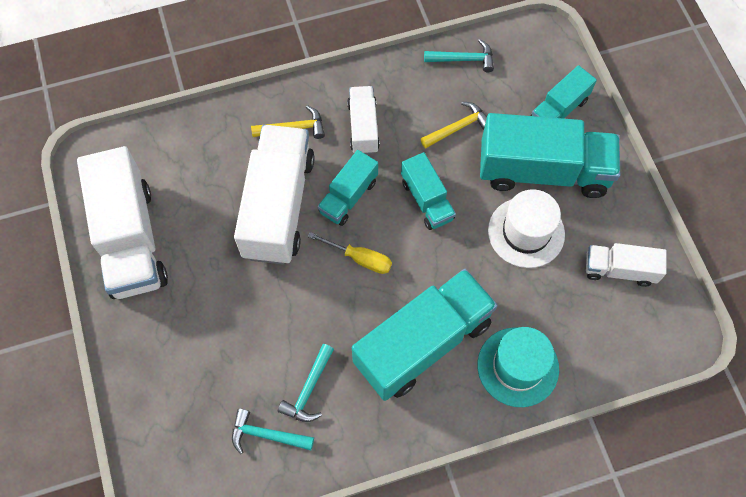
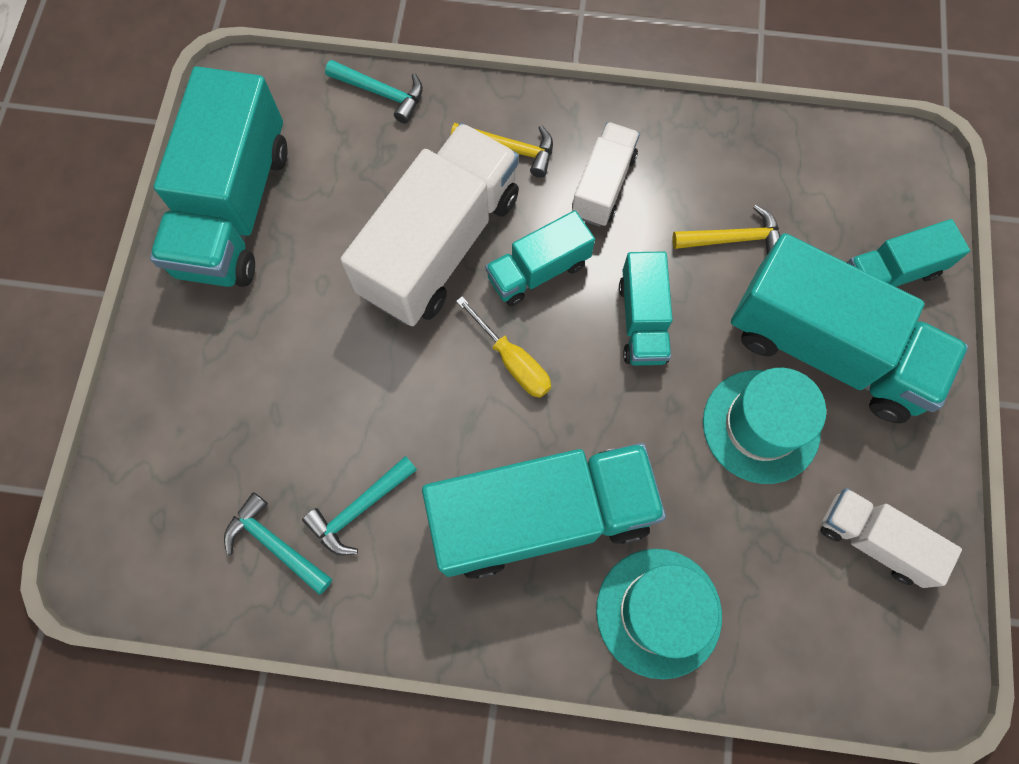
camera: 25 degrees right, 5 degrees up
white truck [77,146,168,299] -> turquoise truck [150,66,287,287]
turquoise hammer [424,39,494,72] -> turquoise hammer moved to [325,60,423,124]
white hat [488,189,565,268] -> turquoise hat [703,368,826,484]

